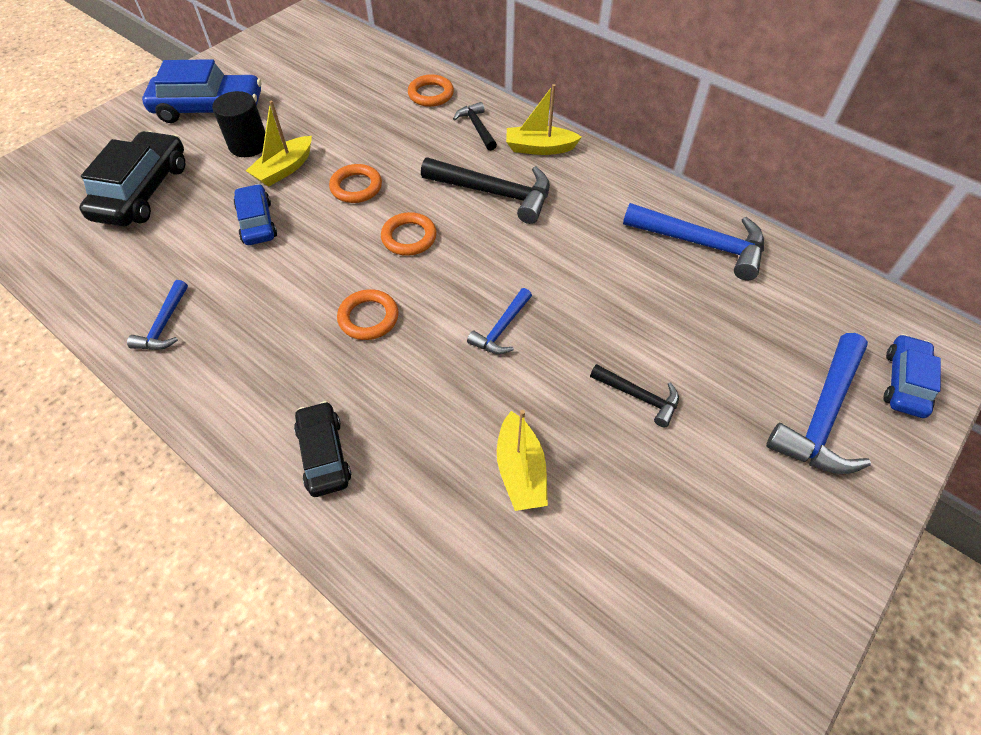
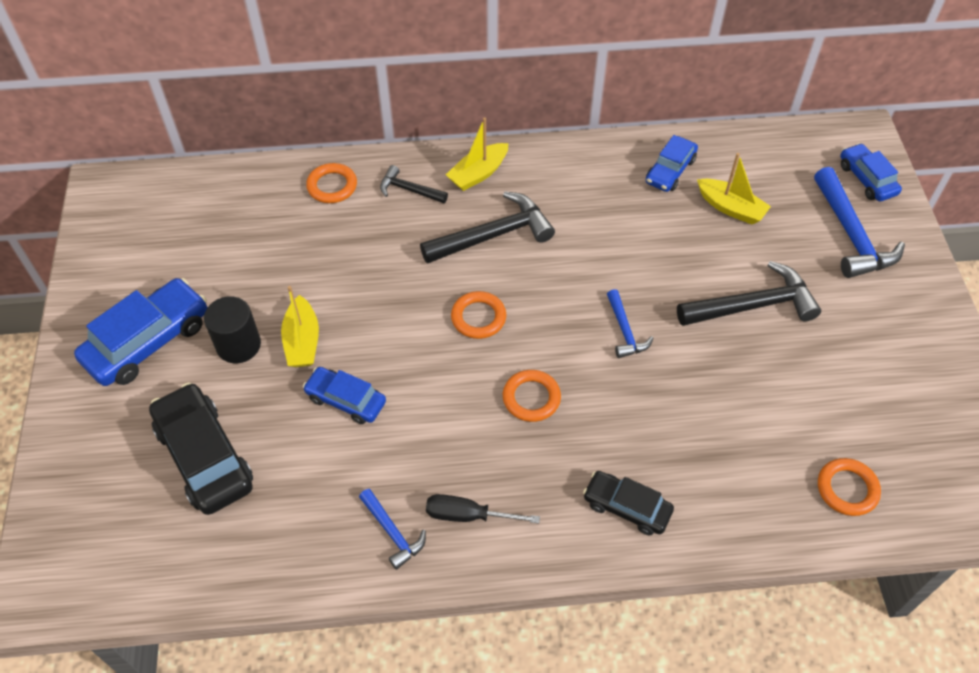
camera: 45 degrees left, 0 degrees up
orange ring [329,164,382,203] -> orange ring moved to [818,458,881,516]
yellow boat [497,410,548,511] -> yellow boat moved to [697,153,771,224]
black hammer [590,364,679,427] -> black hammer [677,261,821,326], size x1.81
blue hammer [623,203,764,280] -> blue car [646,135,698,192]
none -> black screwdriver [426,494,540,523]

